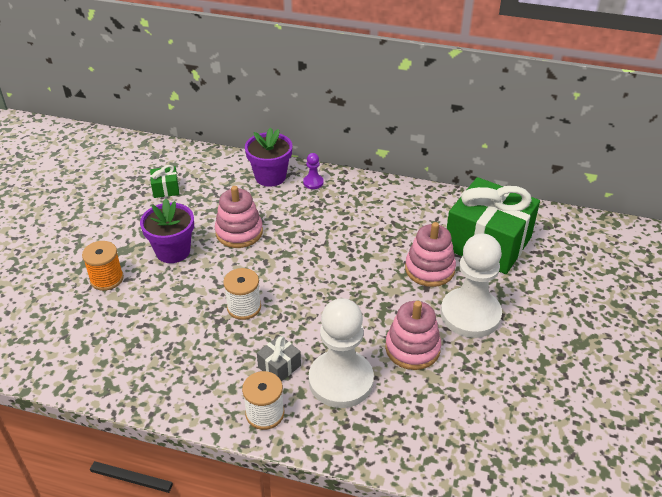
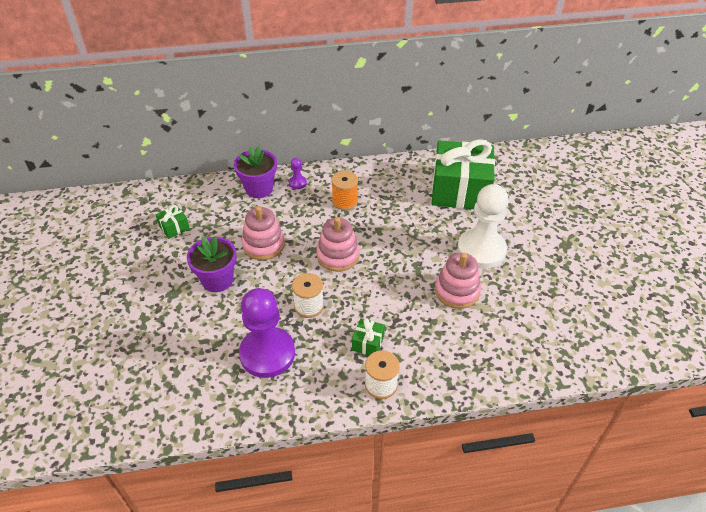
camera: 25 degrees left, 5 degrees up
orange spool [82,241,124,291] -> orange spool moved to [331,171,358,210]
grey gift [257,335,301,381] -> green gift [352,318,385,355]
white pawn [309,298,374,408] -> none
pink stacking toy [405,222,456,287] -> pink stacking toy moved to [317,217,360,272]
none -> purple pawn [239,288,295,378]

